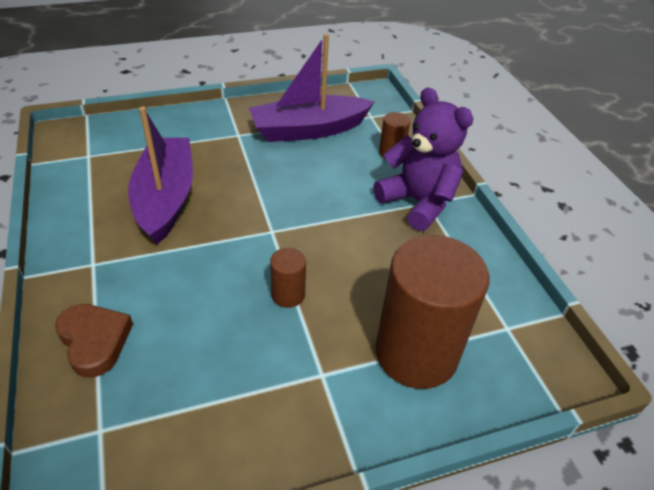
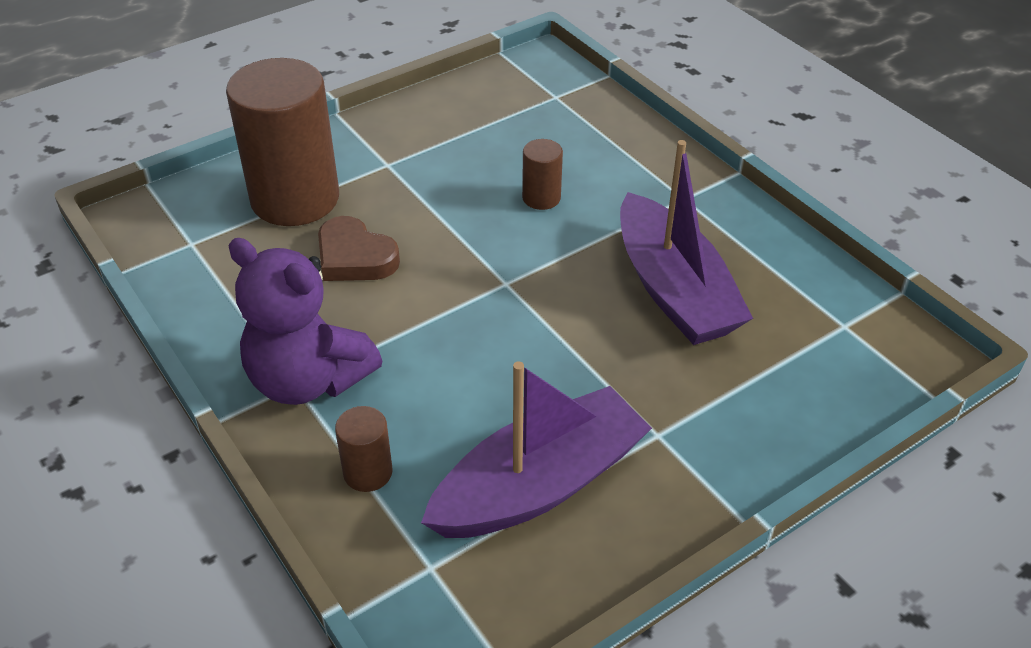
camera: 165 degrees right, 0 degrees up
brown heart [55,304,133,378] -> brown heart moved to [318,216,400,281]
brown cylinder [270,248,306,308] -> brown cylinder moved to [522,139,563,210]

